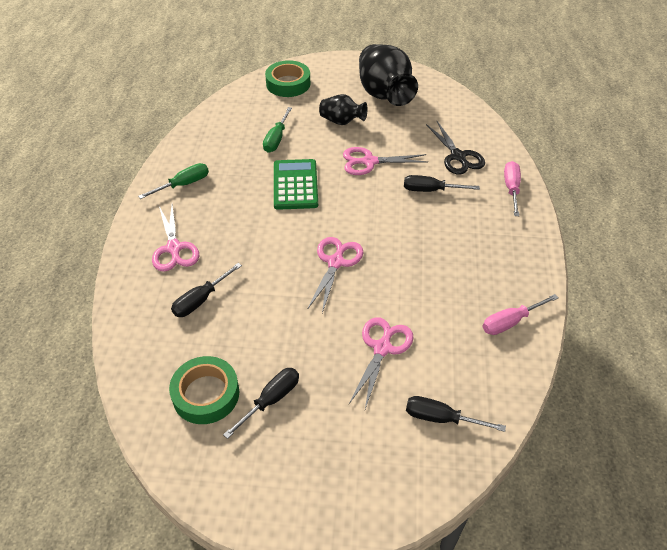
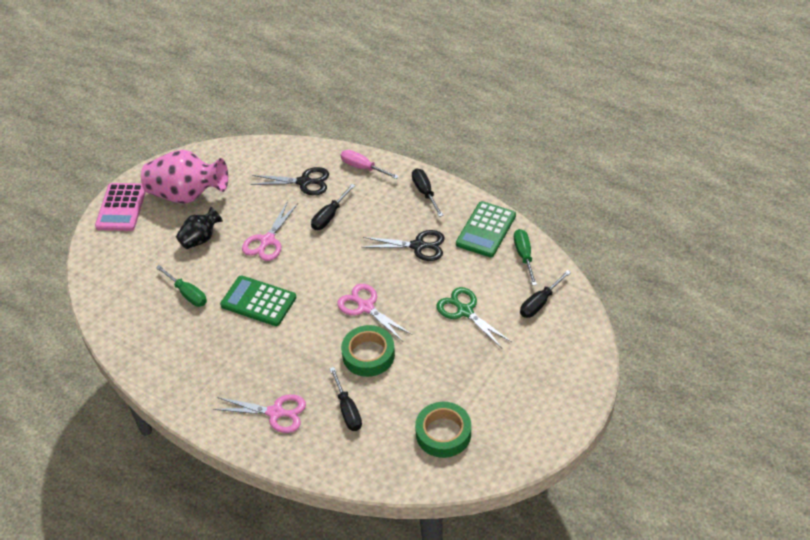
camera: 60 degrees left, 0 degrees up
green screwdriver [138,163,209,199] -> green screwdriver moved to [514,229,537,286]
black screwdriver [223,368,299,439] -> black screwdriver moved to [412,168,443,217]
green tape [265,60,310,97] -> green tape moved to [341,325,395,377]
pink scissors [349,317,414,409] -> green scissors [437,287,511,348]
black vase [359,44,418,106] -> pink vase [141,149,228,204]
pink screwdriver [483,294,559,335] -> green calculator [456,201,516,257]
none -> pink calculator [95,183,146,231]
none -> black scissors [362,230,445,261]

